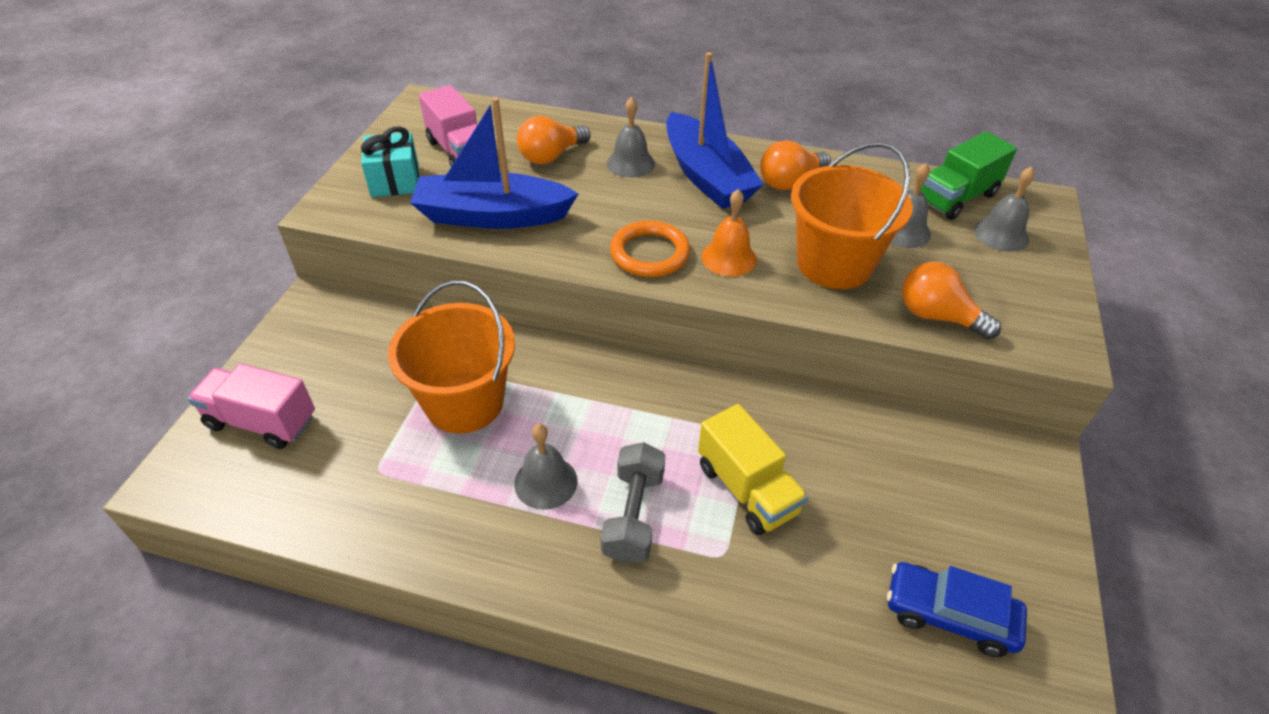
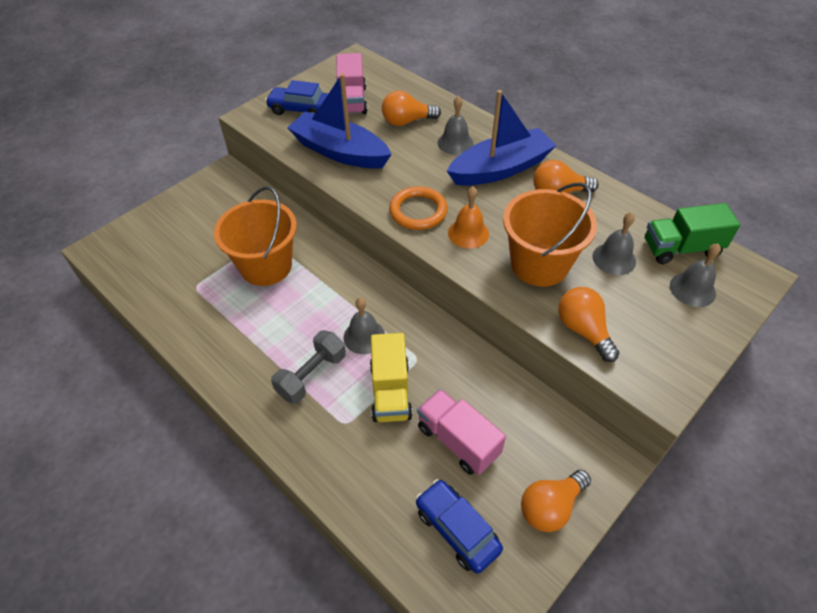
camera: 30 degrees right, 5 degrees up
pink truck [188,363,315,449] -> pink truck moved to [417,389,506,475]
turquoise gift [361,127,419,197] -> blue car [265,80,328,115]
grey bell [514,424,578,510] -> grey bell moved to [344,298,385,354]
blue boat [666,52,764,209] -> blue boat turned 120 degrees counterclockwise [447,90,557,186]
none -> orange light bulb [521,470,591,532]

